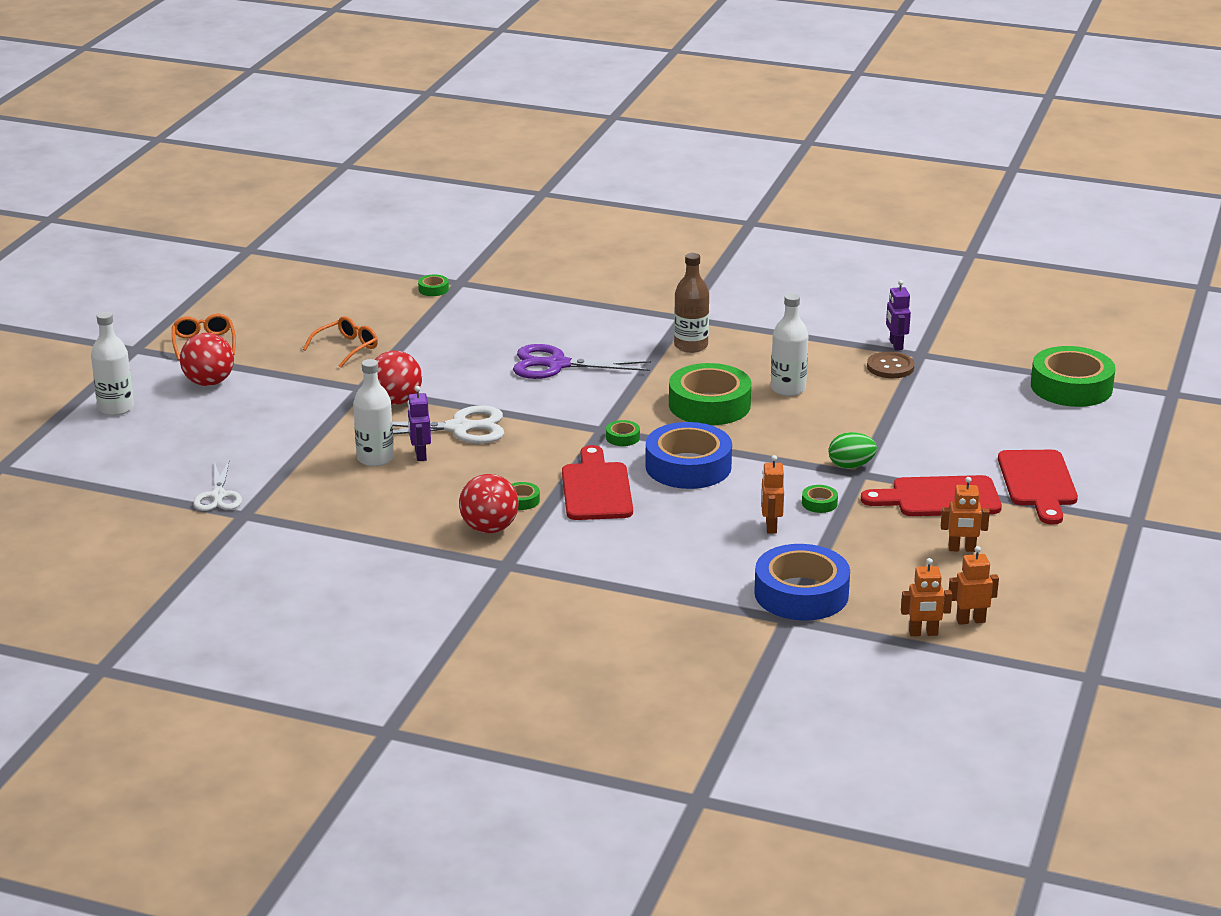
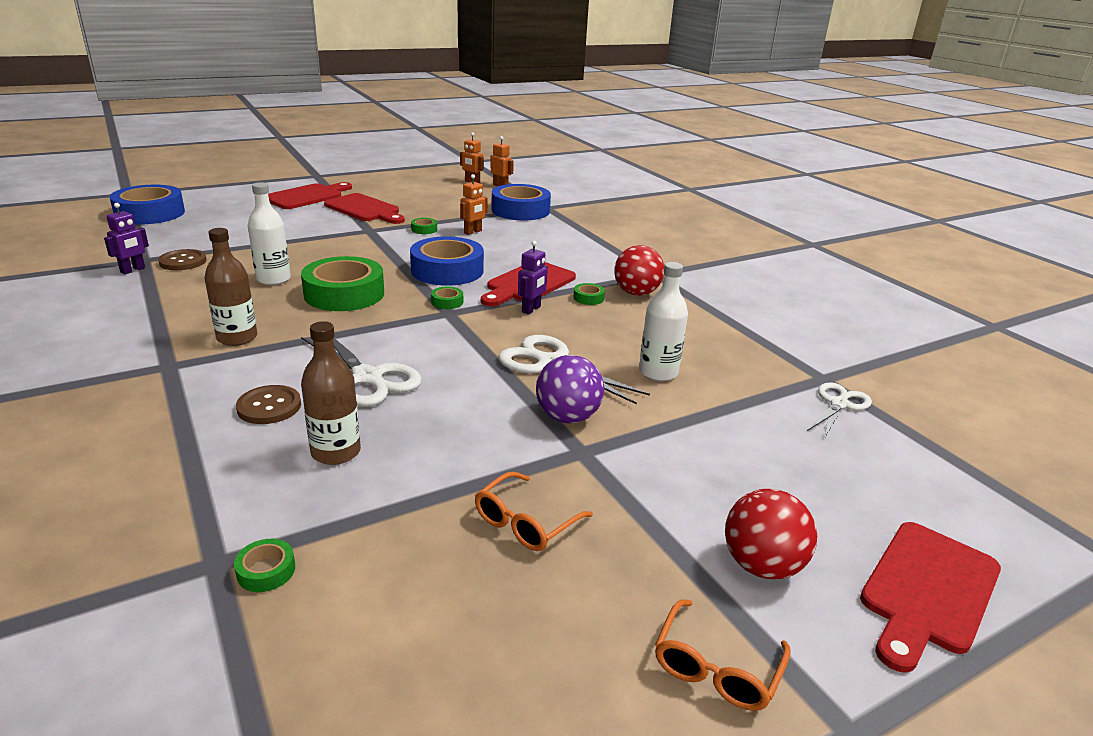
camera: 140 degrees left, 0 degrees up
white bottle [91,312,134,416] -> red cutting board [860,522,1001,673]
orange glasses [303,316,378,368] -> orange glasses turned 45 degrees counterclockwise [475,472,593,551]
red ball [375,351,422,405] -> purple ball [536,355,604,423]
purple robot [407,386,431,461] -> purple robot moved to [518,241,548,315]
purple scissors [513,344,651,379] -> white scissors [301,337,422,407]
green egg [829,432,877,469] -> none
orange robot [941,477,990,552] -> none
green tape [1031,346,1115,407] -> blue tape [109,185,185,224]
none -> brown button [236,385,301,424]
none -> brown bottle [301,321,361,465]

